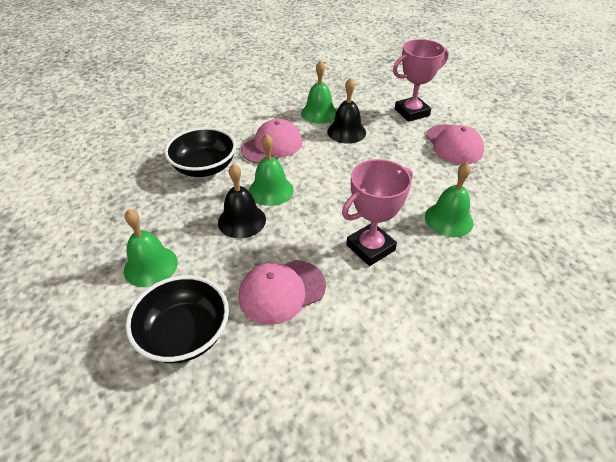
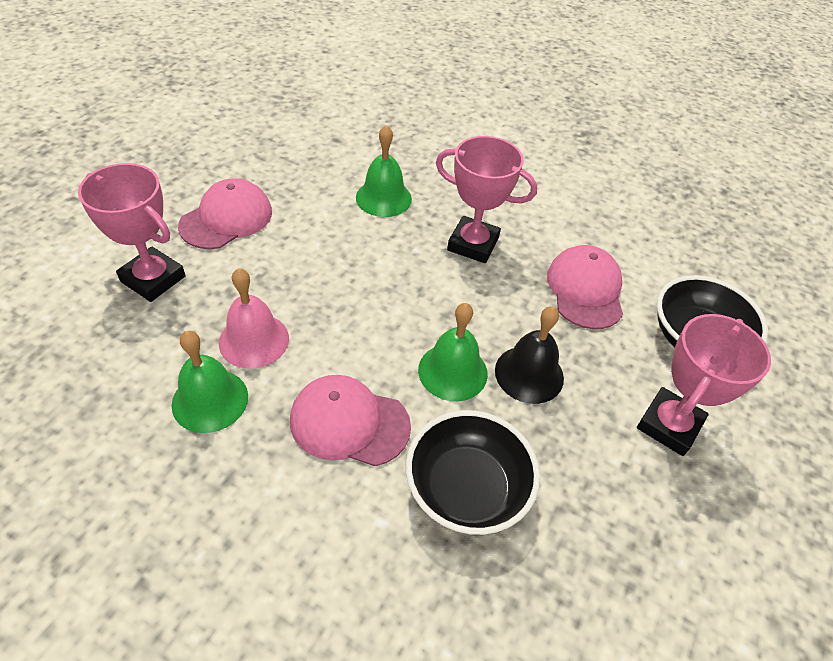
camera: 125 degrees left, 5 degrees up
green bell [124,209,178,287] -> pink trophy [637,314,771,456]
pink cap [239,260,326,325] -> pink cap turned 120 degrees counterclockwise [547,245,623,329]
black bell [327,78,366,144] -> pink bell [219,268,289,369]

